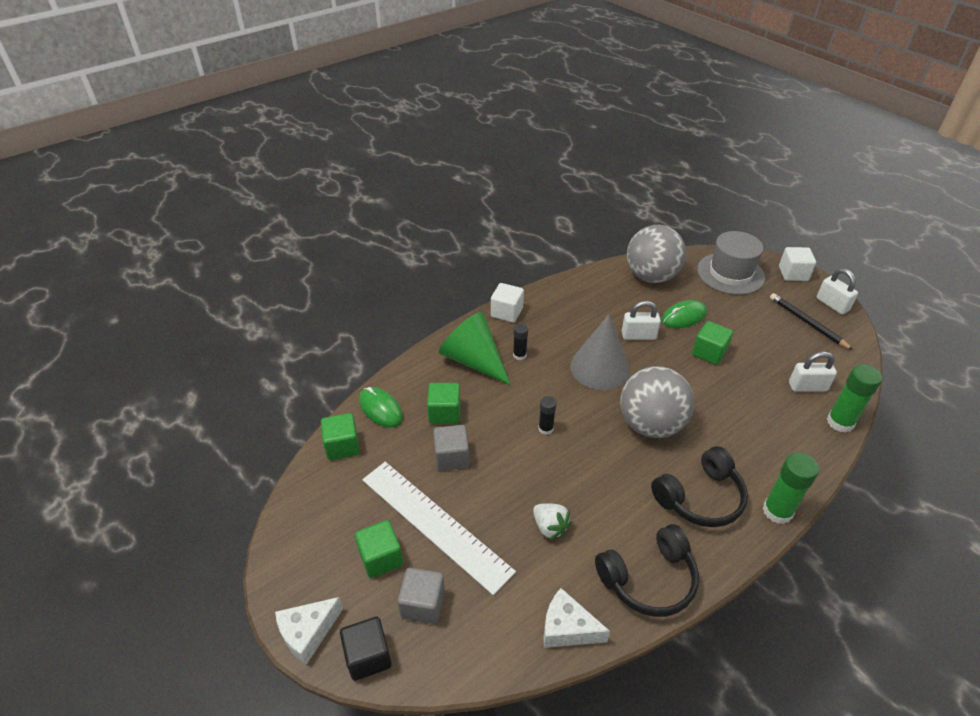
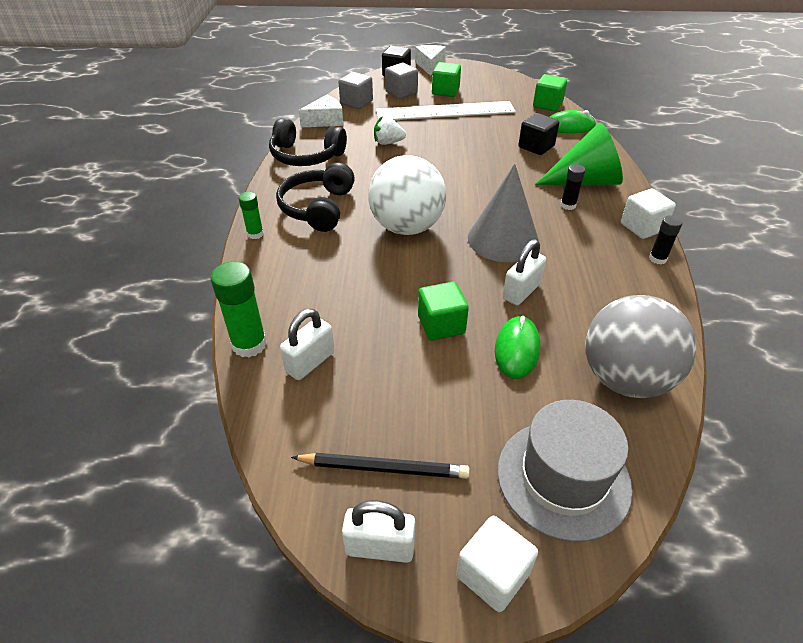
camera: 130 degrees right, 0 degrees up
green cube [427,383,461,424] -> black cube [518,113,559,155]
grey cube [433,425,469,471] -> grey cube moved to [339,72,373,109]
black glue stick [538,396,556,435] -> black glue stick moved to [649,215,682,264]
black headphones [595,524,699,617] -> black headphones turned 90 degrees counterclockwise [269,118,347,166]
grey ball [620,366,694,438] -> white ball [368,155,446,235]
green glue stick [763,452,819,524] -> green glue stick [239,192,264,239], size x0.58

